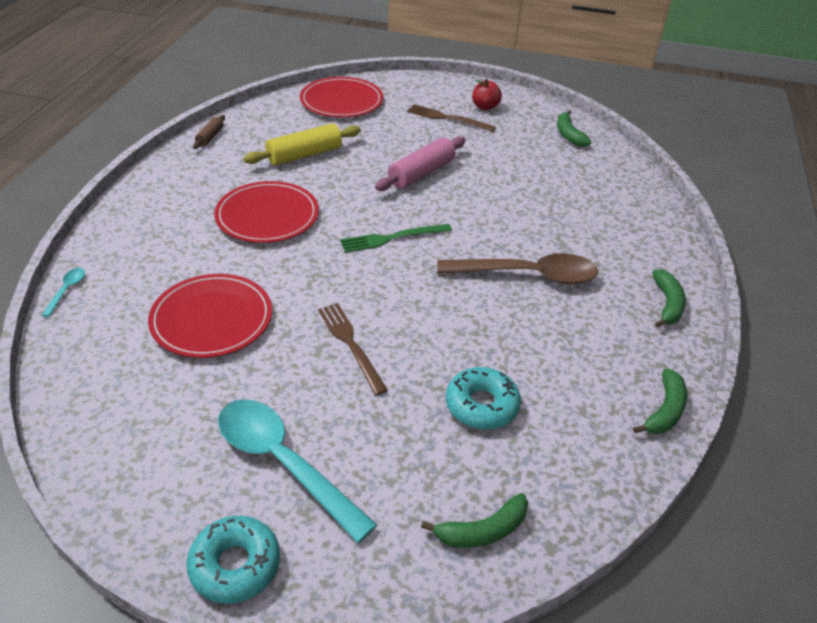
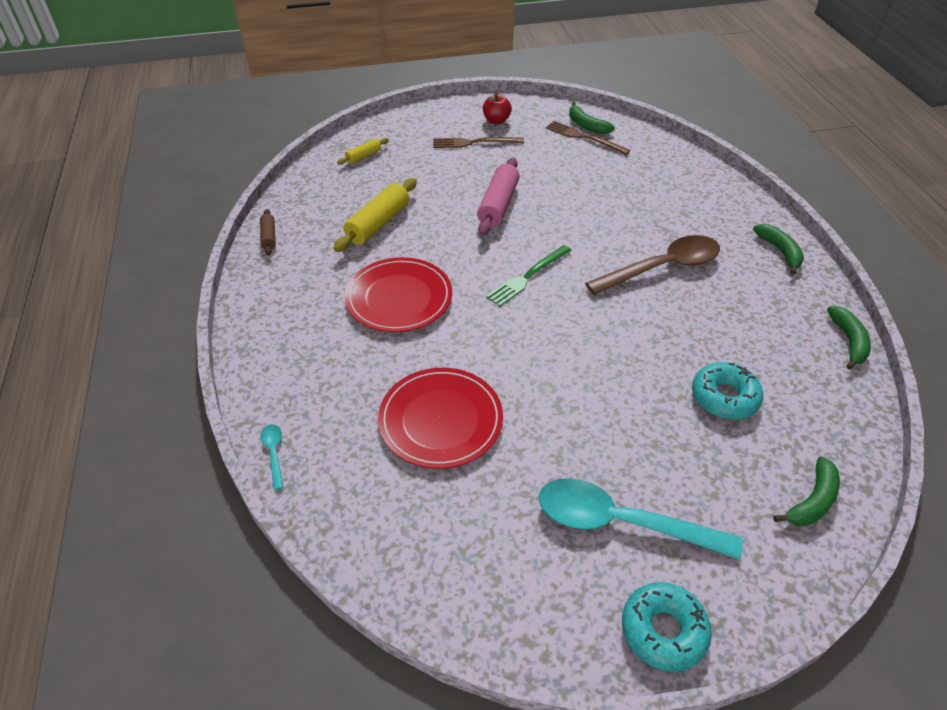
camera: 25 degrees left, 5 degrees up
red plate [300,77,383,118] -> yellow rolling pin [337,138,389,165]
brown fork [318,303,388,395] -> brown fork moved to [546,121,630,155]

